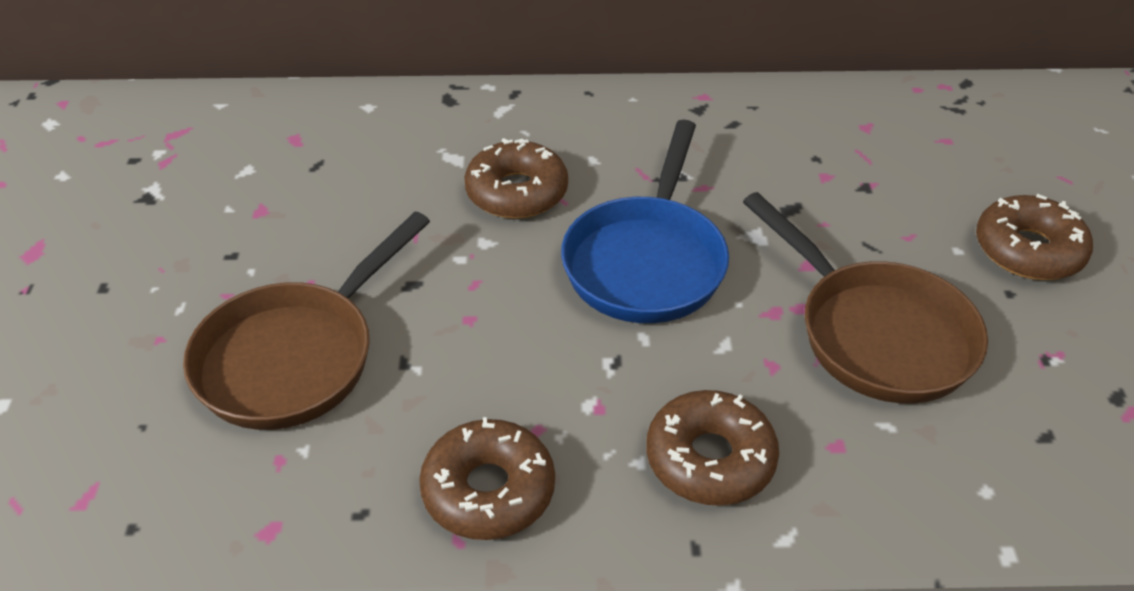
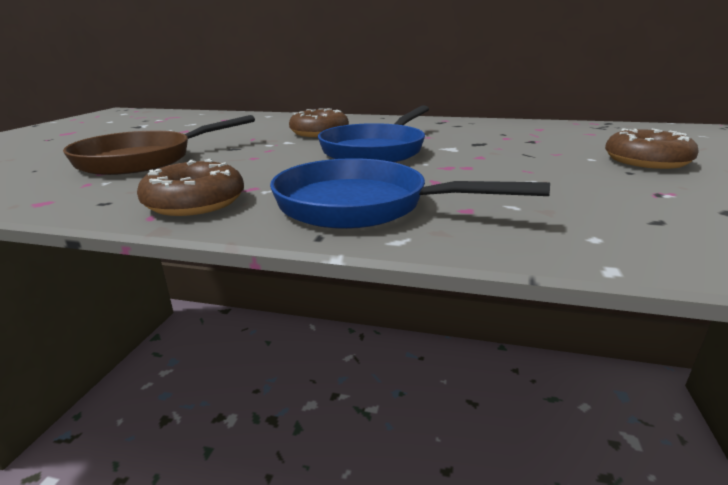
camera: 15 degrees right, 20 degrees down
brown donut [646,390,779,506] -> blue pan [270,158,550,229]
brown pan [743,192,988,404] -> none

